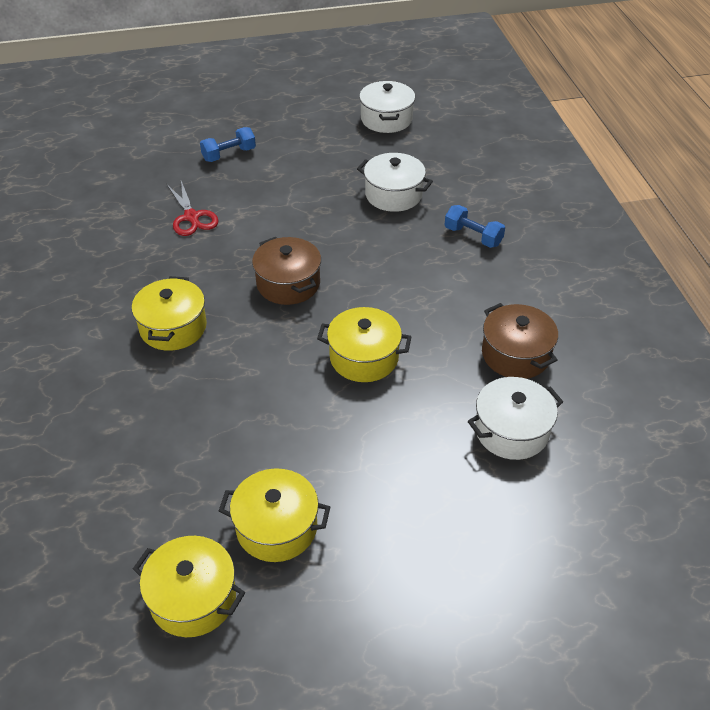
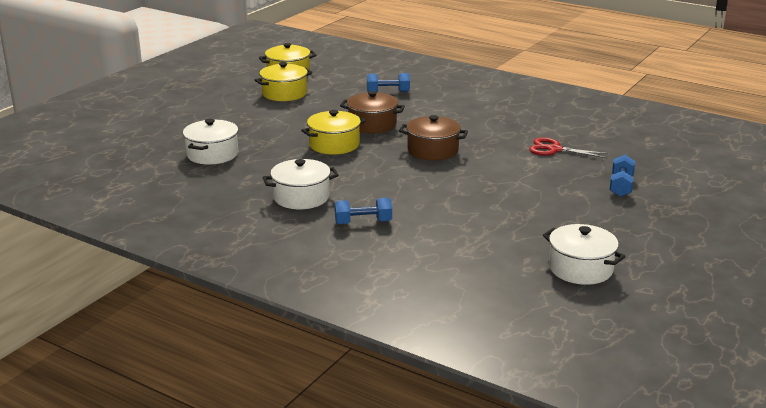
camera: 135 degrees right, 20 degrees down
yellow pot [132,276,207,351] -> none
white pot [357,153,433,212] -> white pot moved to [263,159,339,209]
brown pot [482,303,558,379] -> brown pot moved to [340,91,405,134]
none -> blue dumbbell [367,73,410,92]

